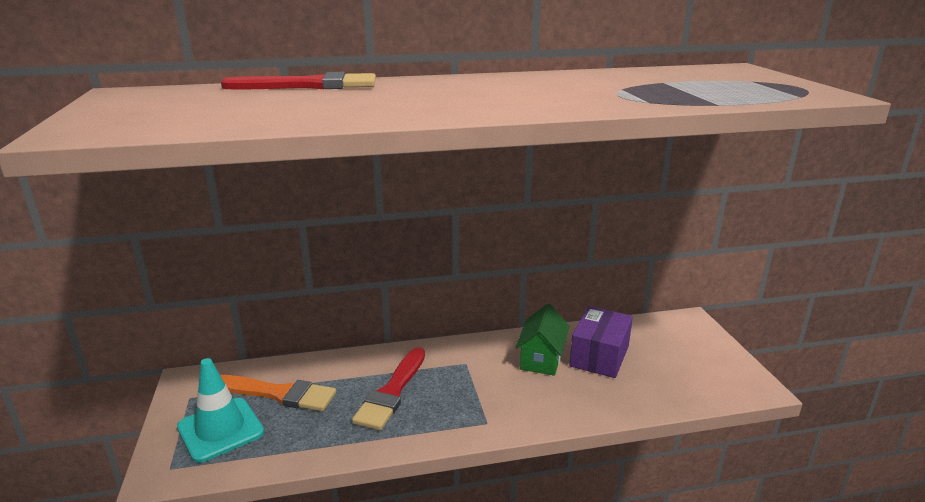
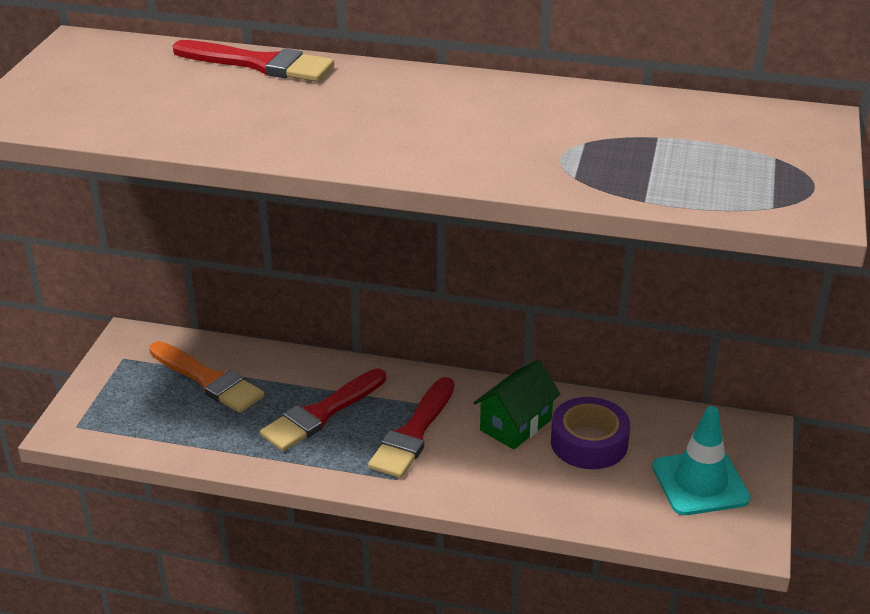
camera: 25 degrees right, 10 degrees up
turquoise traffic cone [177,358,264,463] -> turquoise traffic cone moved to [652,406,751,515]
purple box [569,306,633,378] -> purple tape [551,397,630,469]
none -> red brush [368,377,454,478]

